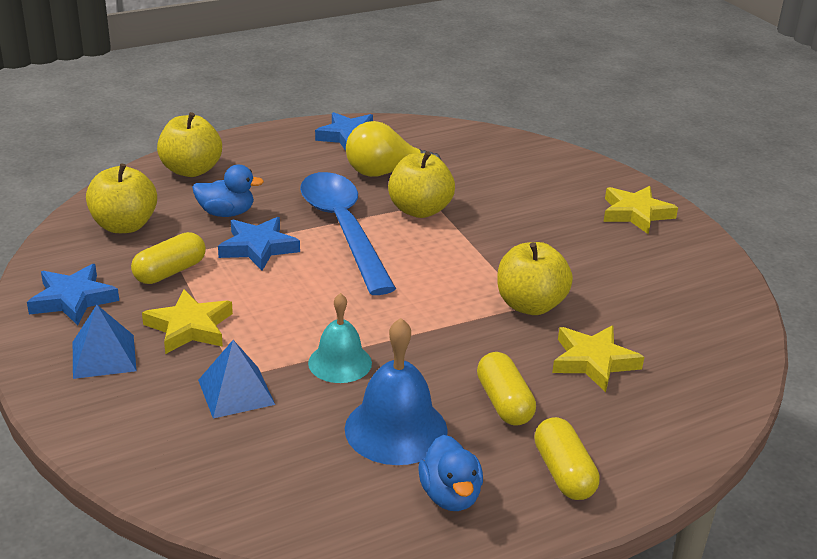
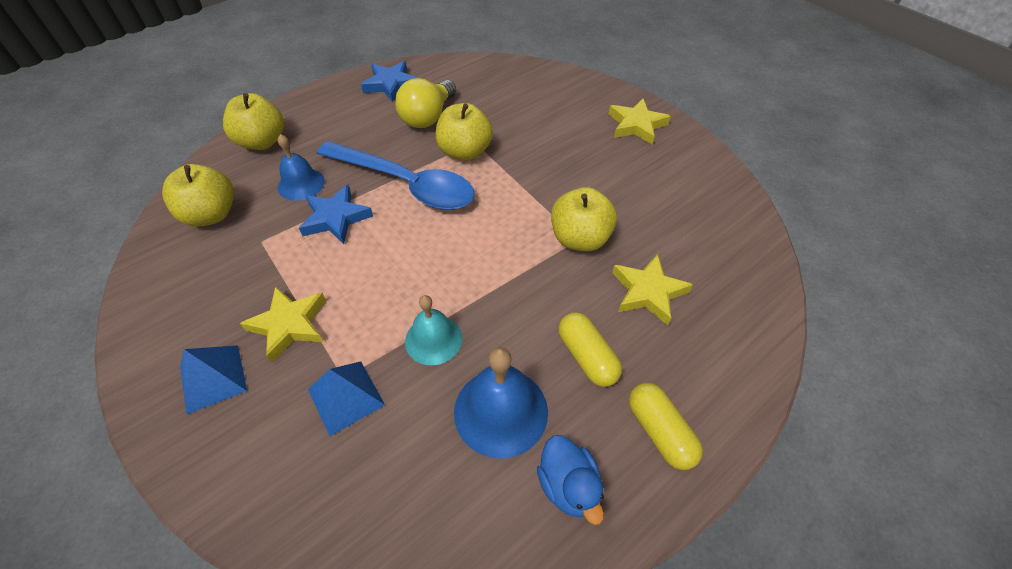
camera: 10 degrees left, 20 degrees up
blue star [27,264,119,326] -> none
yellow capsule [131,232,206,284] -> none
blue duck [192,165,264,217] -> blue bell [277,134,325,201]
blue spoon [300,172,396,295] -> blue spoon turned 150 degrees clockwise [317,141,475,210]
yellow light bulb [346,121,441,177] -> yellow light bulb turned 45 degrees counterclockwise [395,78,456,128]

